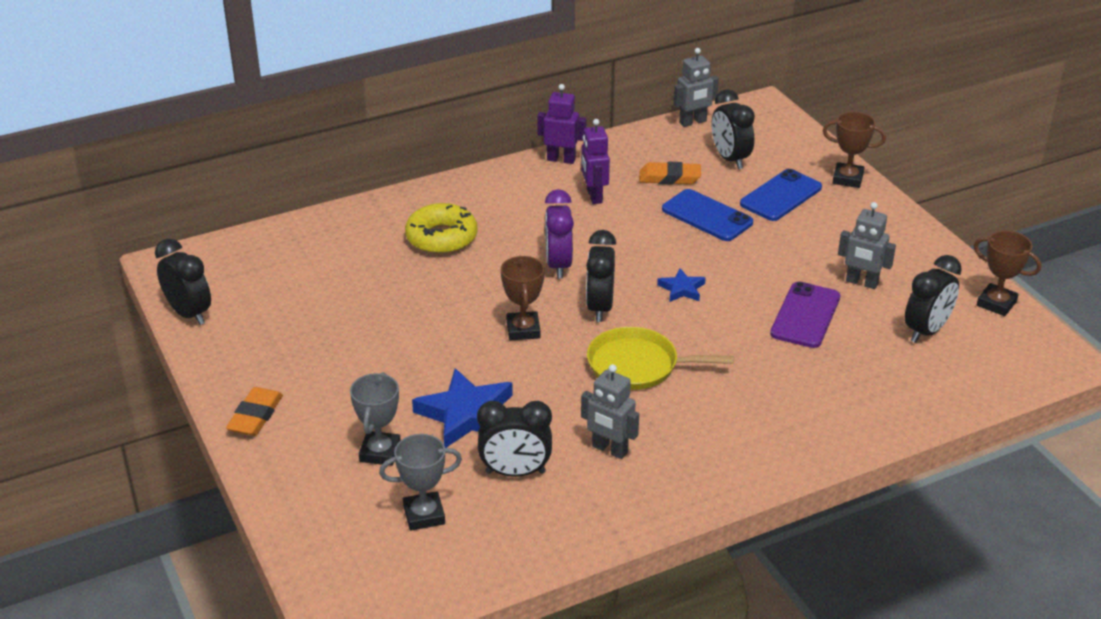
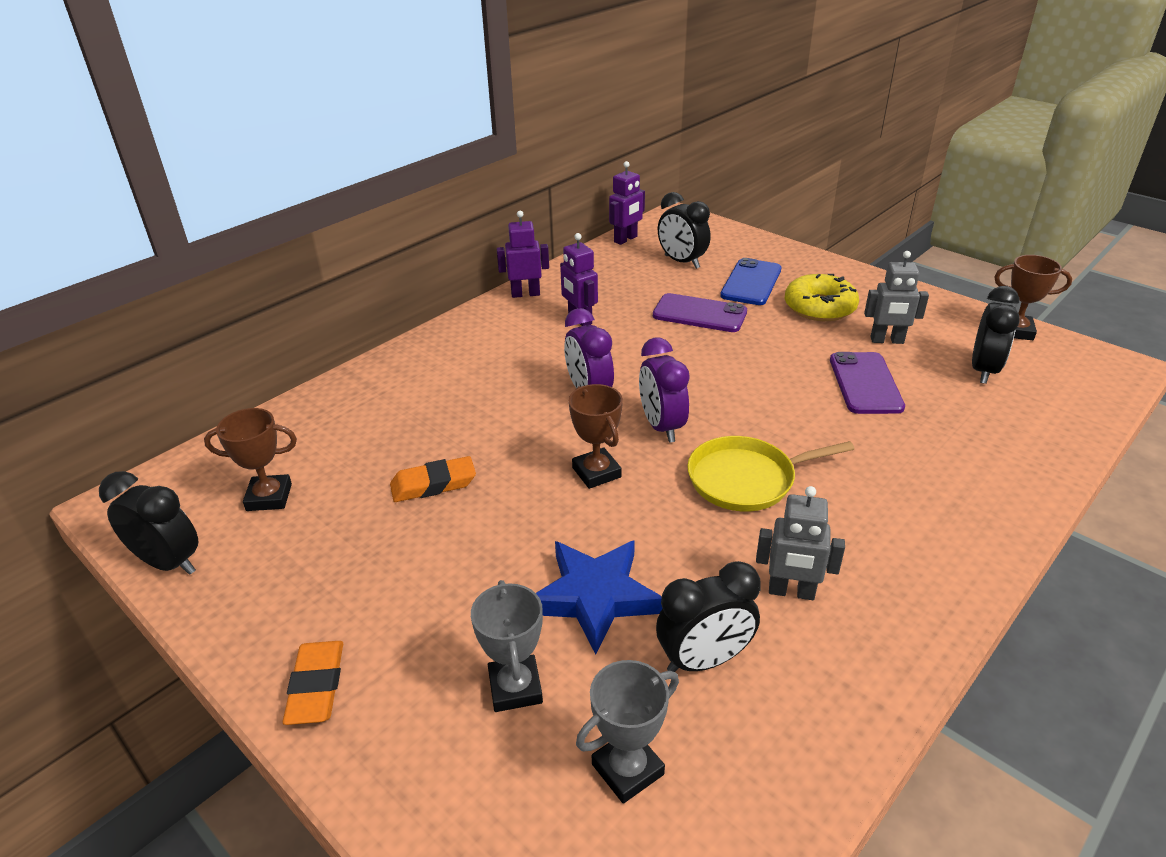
camera: 20 degrees left, 0 degrees up
yellow donut [405,203,478,254] -> yellow donut moved to [785,274,859,321]
black clock [586,230,616,322] -> purple clock [639,337,690,443]
orange eraser [639,162,701,184] -> orange eraser moved to [390,456,476,502]
blue star [657,268,706,302] -> none
blue phone [662,189,753,241] -> purple phone [653,293,747,332]
grey robot [673,48,719,127] -> purple robot [609,161,645,245]
brown trophy [823,112,886,188] -> brown trophy moved to [204,408,297,511]

